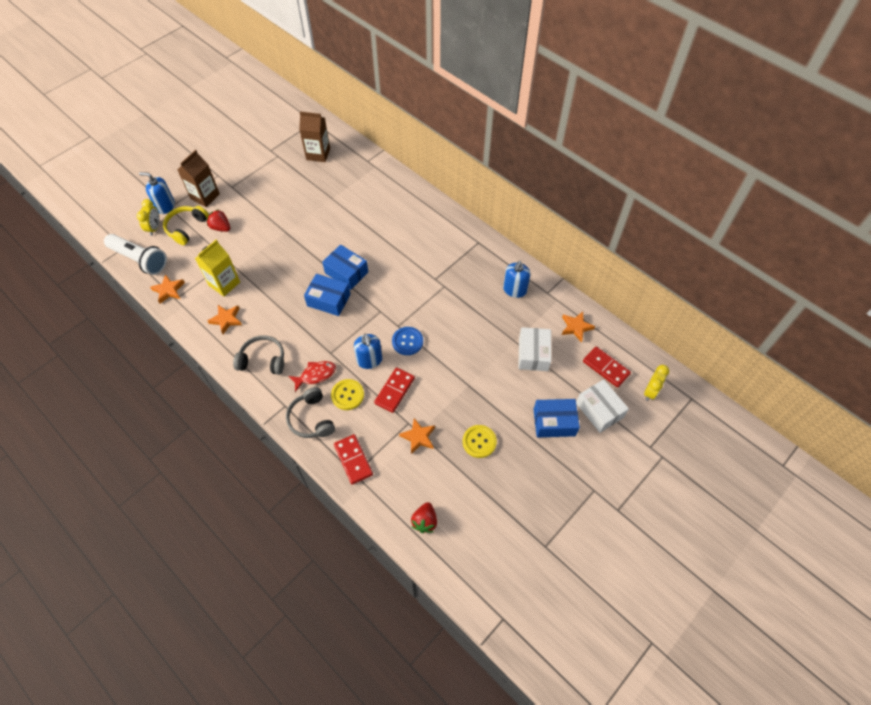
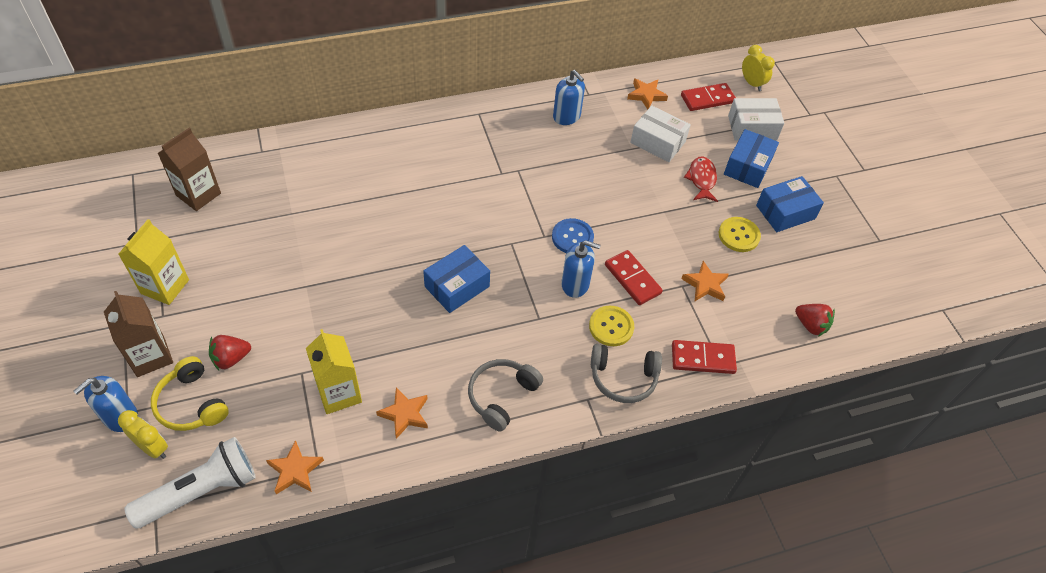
camera: 65 degrees left, 5 degrees down
red fish [288,361,336,392] -> red fish moved to [684,156,718,202]
blue box [322,244,368,290] -> blue box moved to [756,176,824,232]
none -> yellow carton [119,219,189,305]

